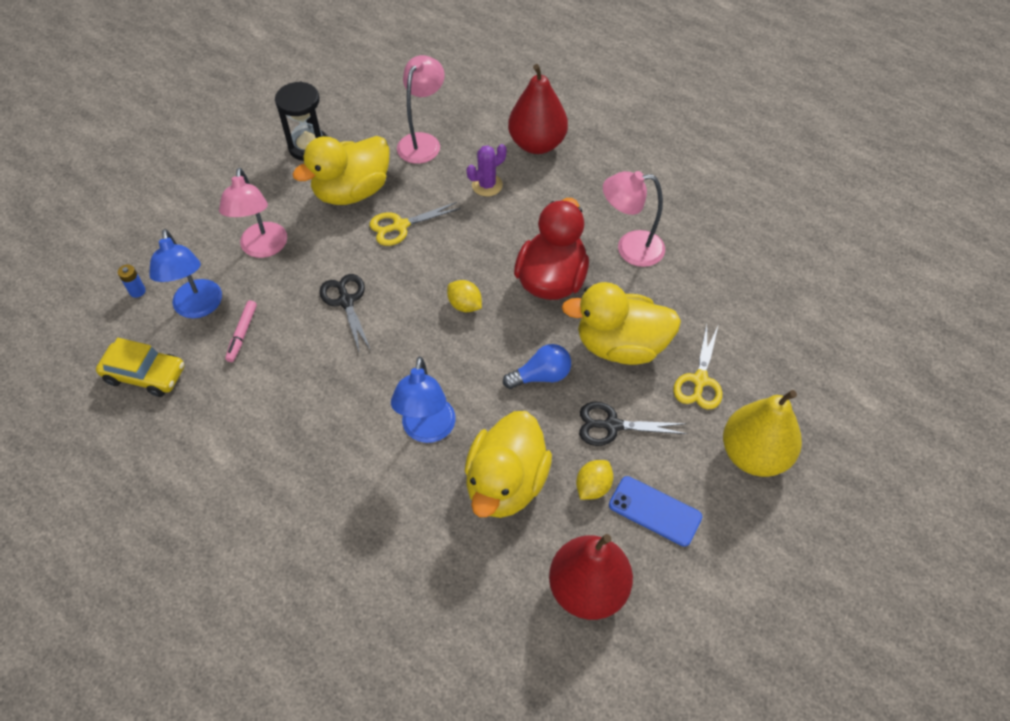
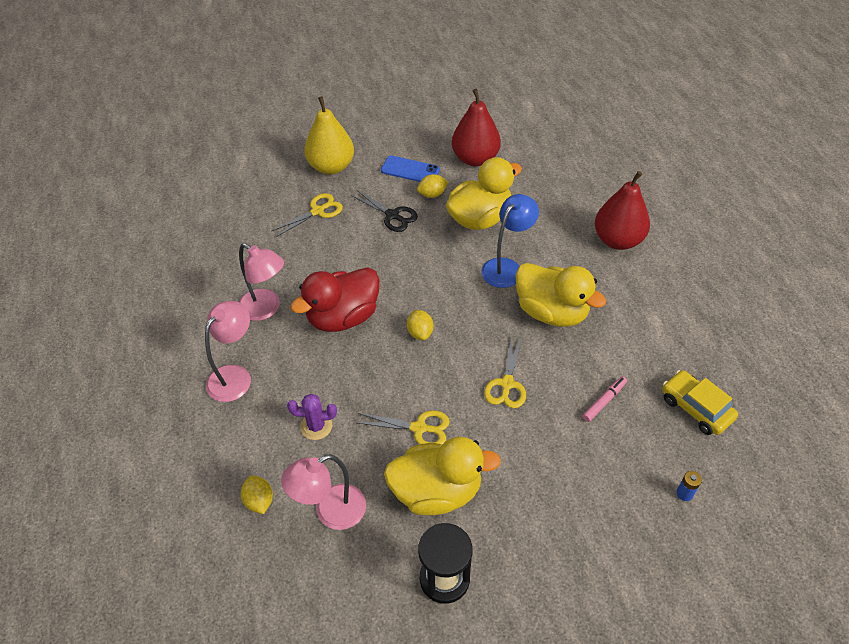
camera: 145 degrees left, 5 degrees down
blue lamp [149,229,222,318] -> none
pink lamp [219,168,287,258] -> pink lamp moved to [205,301,251,402]
black scissors [319,274,371,353] -> yellow scissors [484,336,526,408]
blue light bulb [503,344,571,389] -> none
red pear [508,64,568,154] -> red pear moved to [595,171,650,250]
yellow duck [561,282,681,365] -> yellow duck moved to [515,263,606,327]
blue phone [609,476,702,547] -> blue phone turned 45 degrees counterclockwise [381,155,440,182]
none -> yellow lemon [241,475,273,514]

